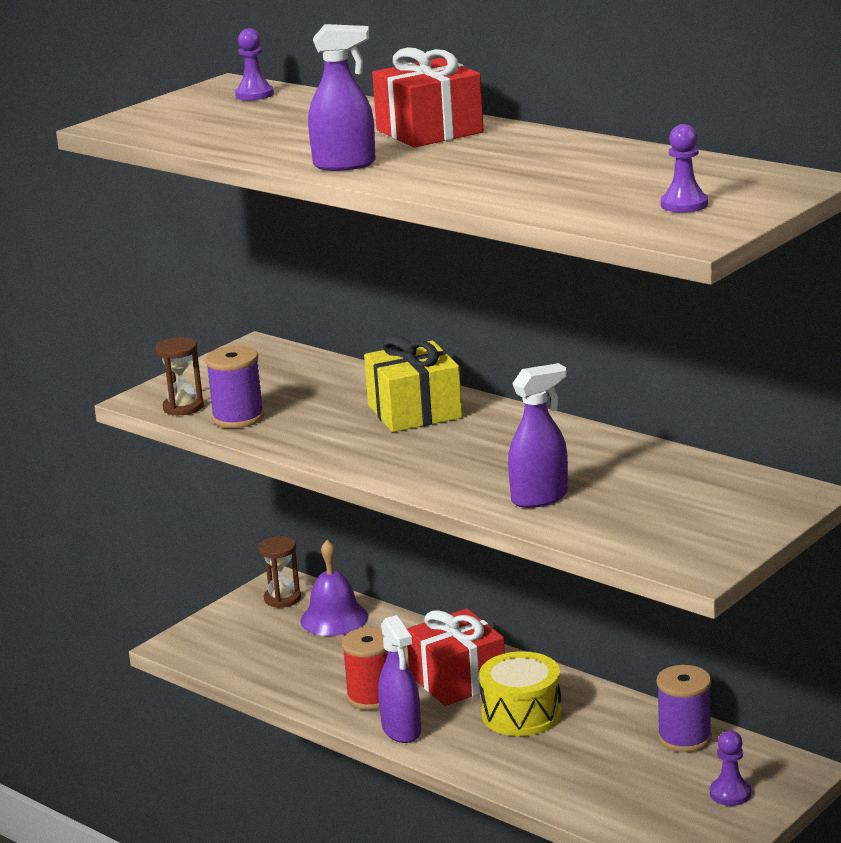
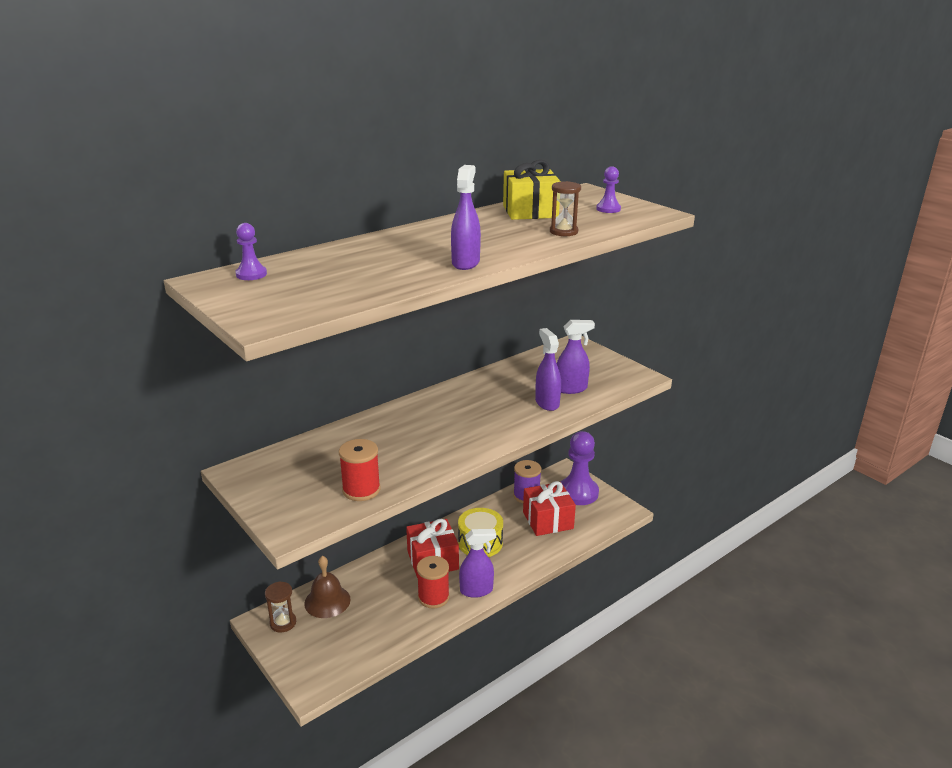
camera: 80 degrees left, 5 degrees up
brown hourglass [155,337,204,415] -> brown hourglass moved to [550,181,581,236]
purple spool [205,346,264,428] -> red spool [339,439,380,501]
purple bell [300,540,368,636] -> brown bell [304,556,351,618]
yellow gift [364,335,462,432] -> yellow gift moved to [503,160,561,220]
red gift [372,47,484,148] -> red gift moved to [523,481,576,536]
purple pawn [710,730,751,806] -> purple pawn [561,431,599,505], size x2.07
none -> purple spray bottle [557,320,595,394]

